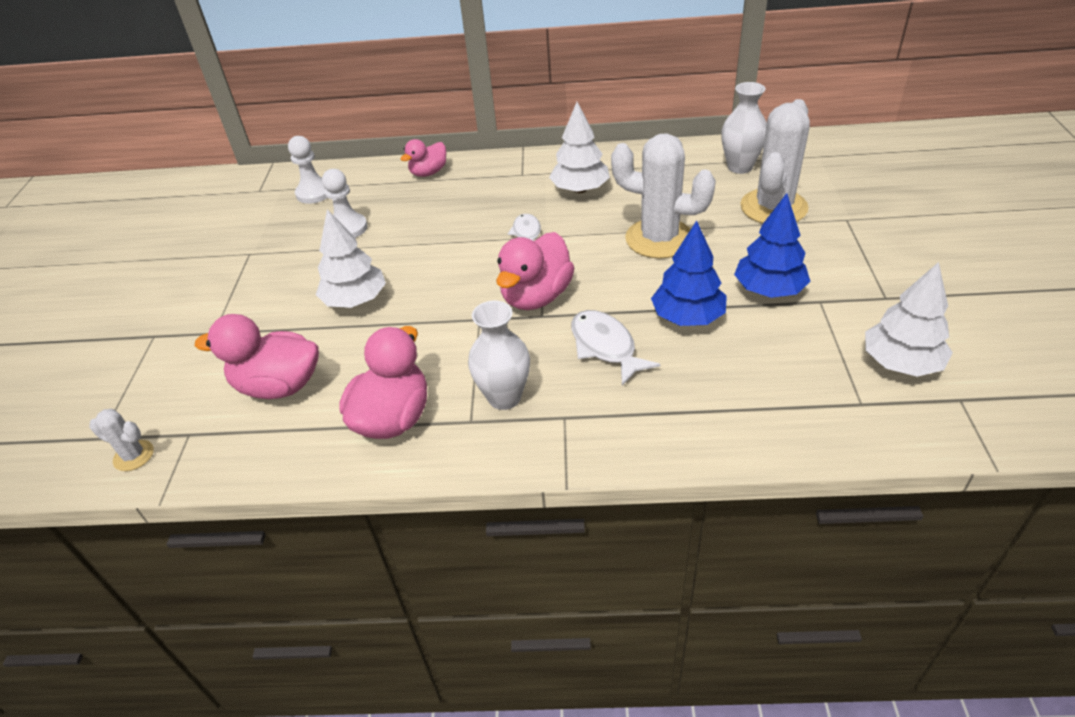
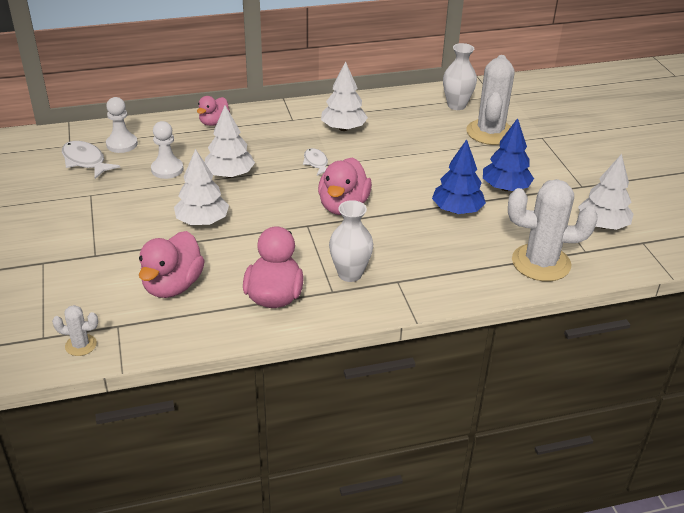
camera: 20 degrees left, 5 degrees down
pink duck [195,314,319,399] -> pink duck turned 60 degrees counterclockwise [139,231,205,298]
white fish [571,310,661,386] -> white fish moved to [62,141,120,179]
white cactus [611,133,716,259] -> white cactus moved to [508,179,598,281]
none -> white tree [205,105,255,178]

